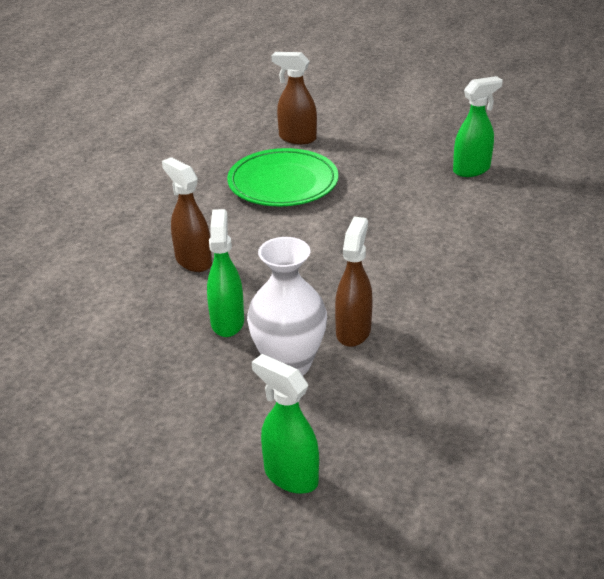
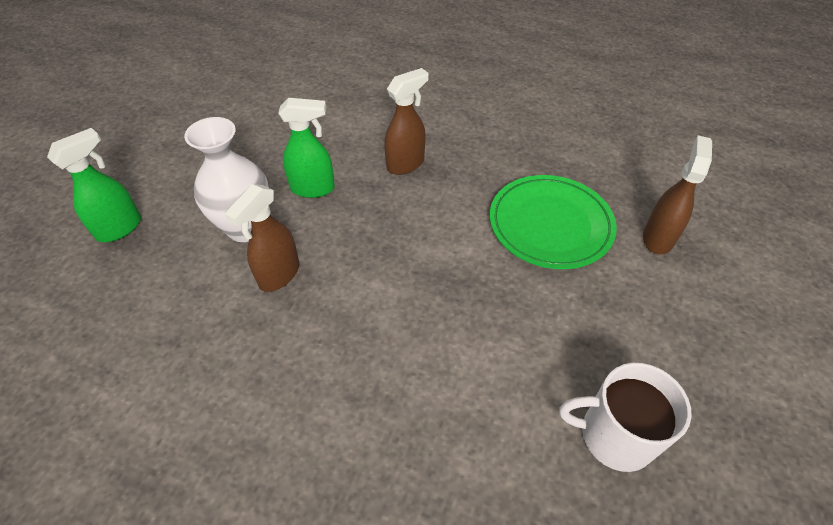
camera: 90 degrees right, 15 degrees up
brown spray bottle [335,217,373,347] -> brown spray bottle turned 105 degrees clockwise [224,184,299,292]
green spray bottle [453,76,503,177] -> white mug [560,363,692,472]

